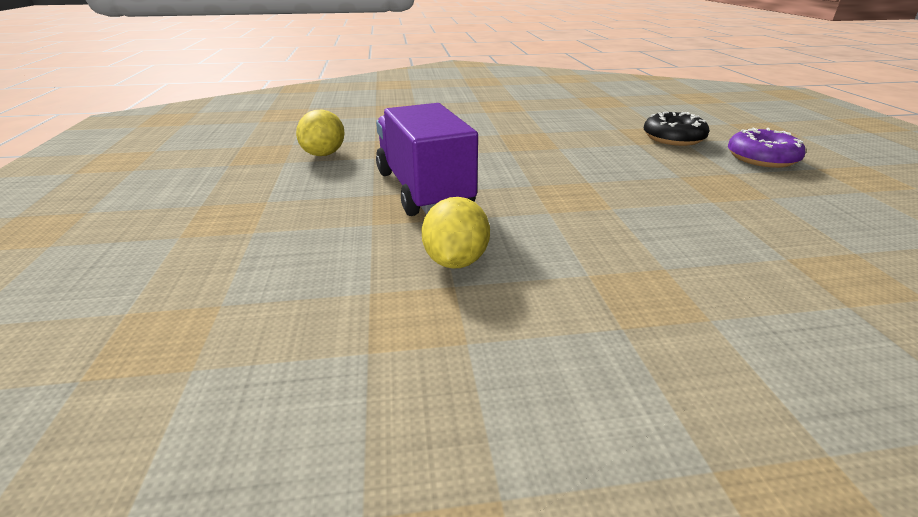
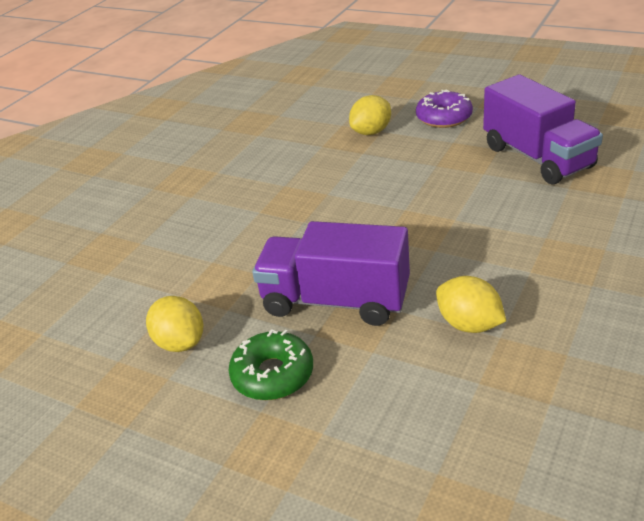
camera: 50 degrees left, 5 degrees up
black donut [644,112,709,146] -> yellow lemon [349,95,391,135]
none -> green donut [228,329,313,400]
none -> purple truck [483,74,603,184]

